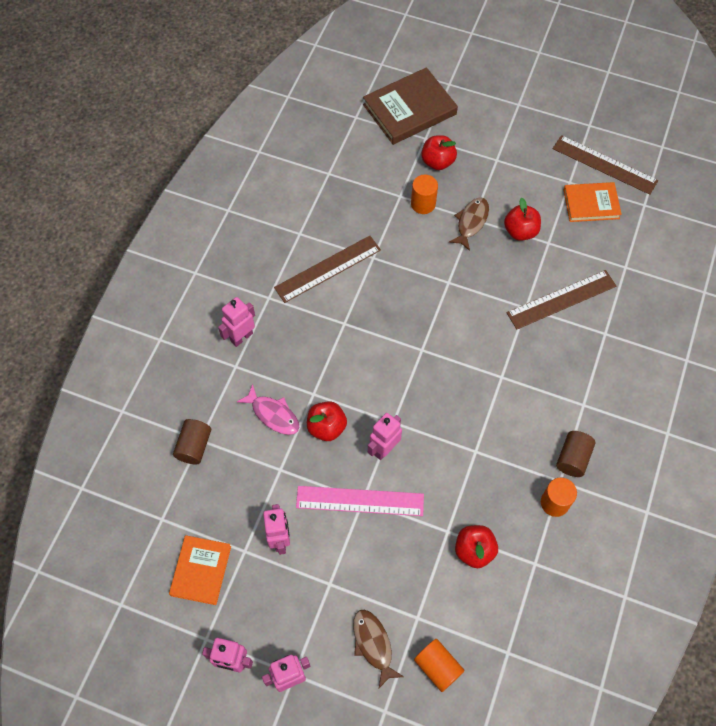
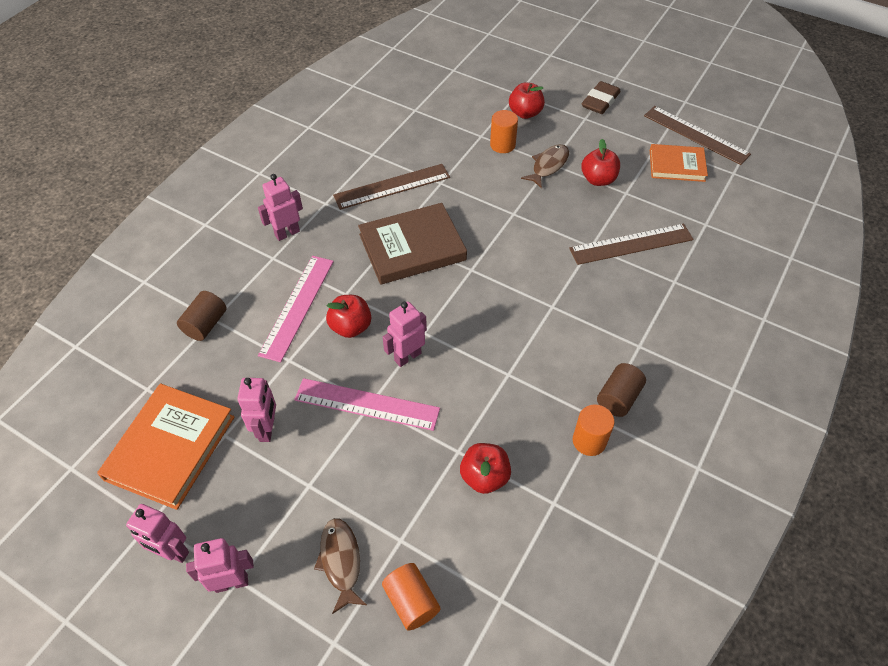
camera: 10 degrees right, 10 degrees down
orange book [169,535,231,605] -> orange book [97,383,234,510], size x1.57
pink fish [237,384,299,435] -> pink ruler [258,256,334,362]
brown book [363,67,458,145] -> brown book moved to [358,203,467,285]
none -> brown eraser [582,81,621,114]

